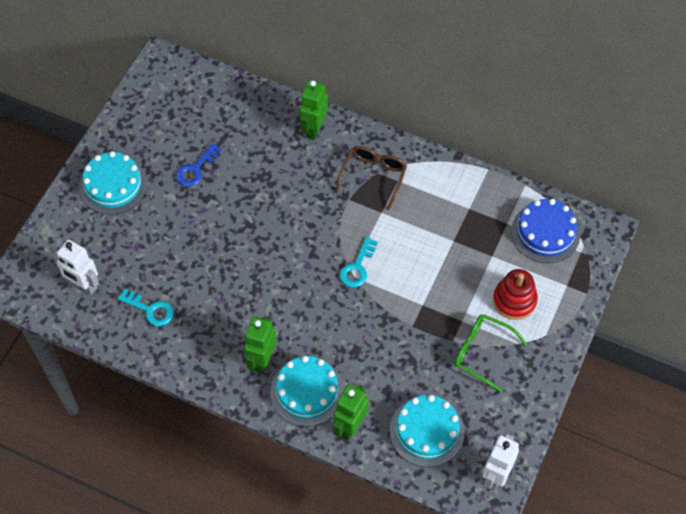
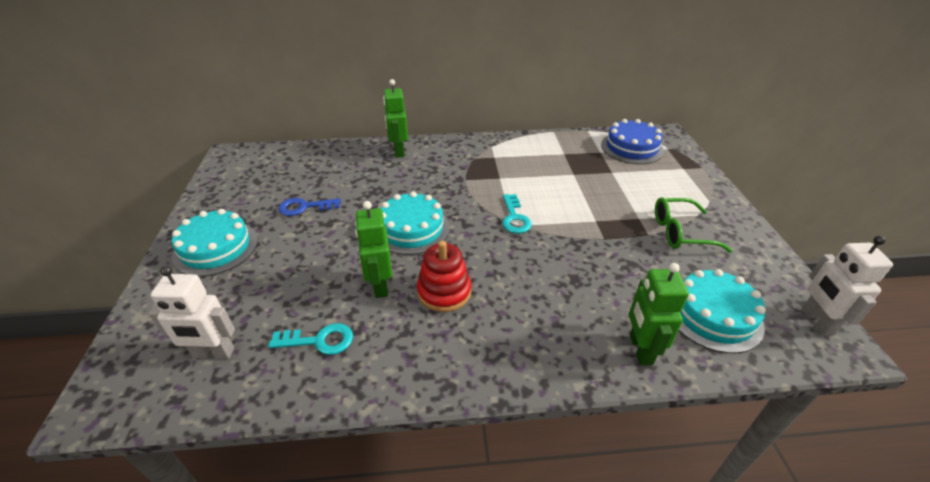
camera: 30 degrees left, 20 degrees down
blue key [176,143,222,187] -> blue key turned 75 degrees clockwise [278,198,341,216]
green robot [244,317,277,373] -> green robot moved to [355,201,392,298]
turquoise cake [270,356,344,427] -> turquoise cake moved to [380,191,450,255]
brown glasses [336,146,407,211] -> none
red stacking toy [493,269,538,320] -> red stacking toy moved to [417,241,471,312]

